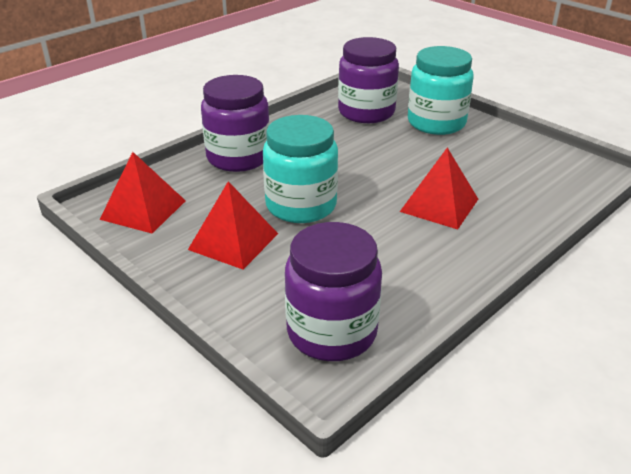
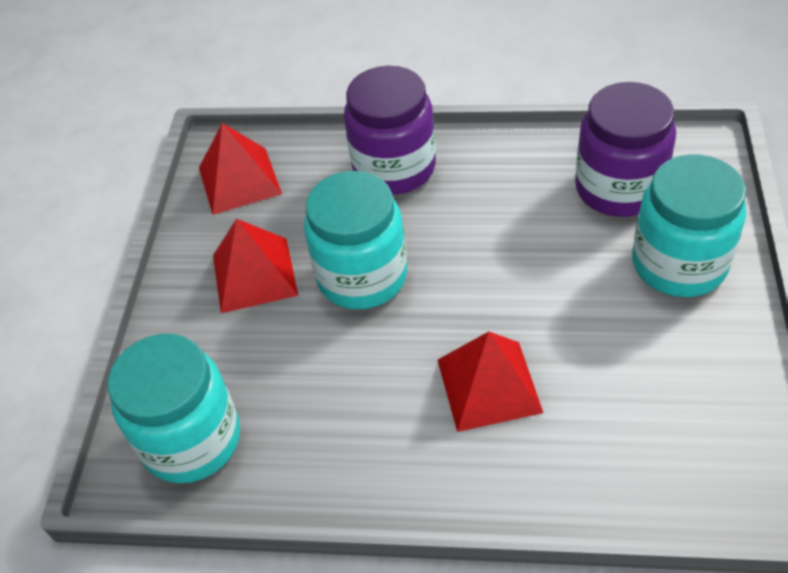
camera: 55 degrees right, 15 degrees up
purple jar [285,222,382,361] -> turquoise jar [108,334,240,483]

